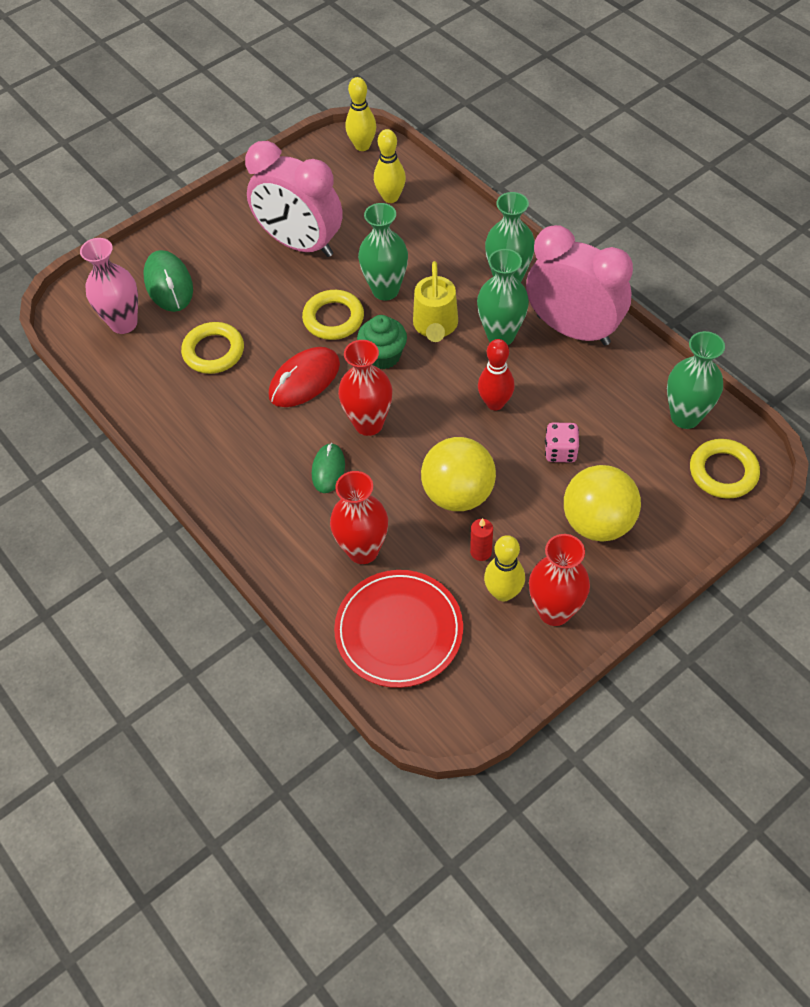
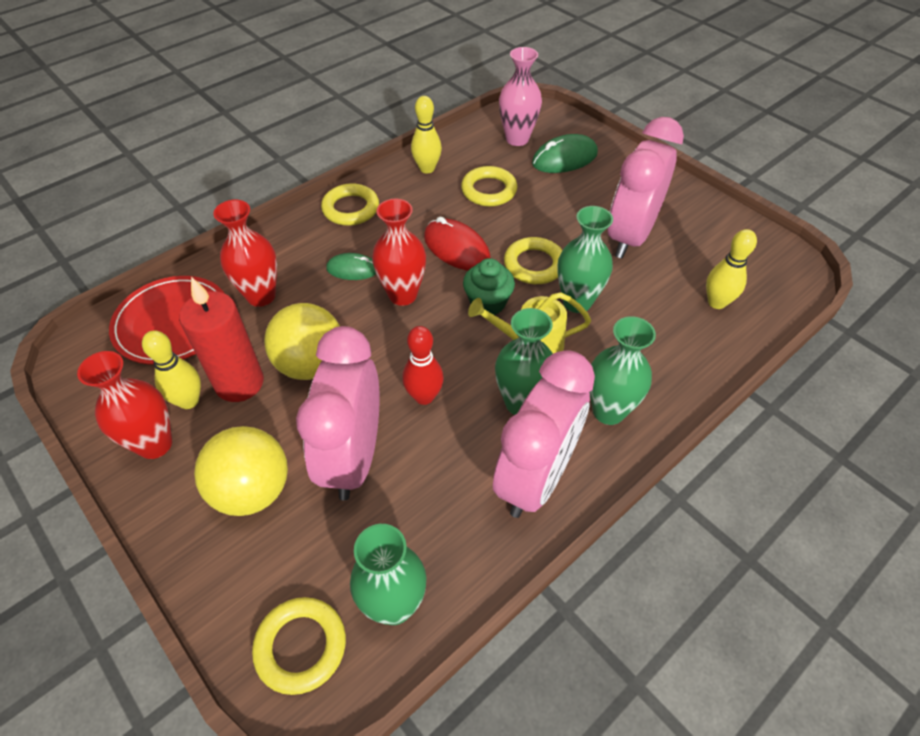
camera: 85 degrees right, 5 degrees down
yellow bowling pin [345,77,376,151] -> yellow bowling pin moved to [411,96,442,174]
red candle [470,518,493,561] -> red candle [179,277,264,402], size x2.26
pink dice [545,422,579,463] -> pink clock [296,326,380,500]
none -> yellow ring [321,183,379,226]

